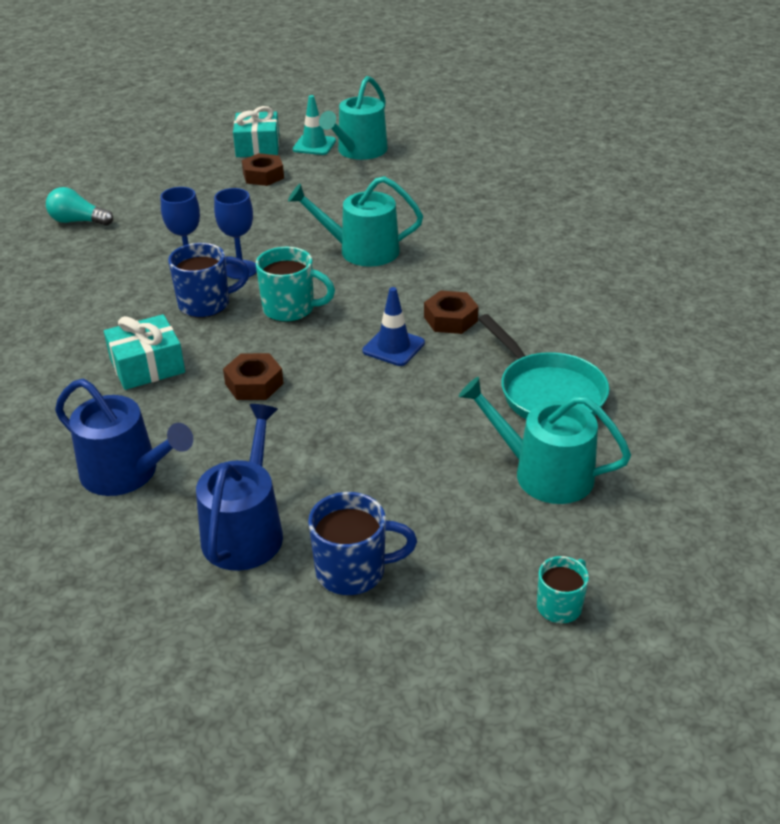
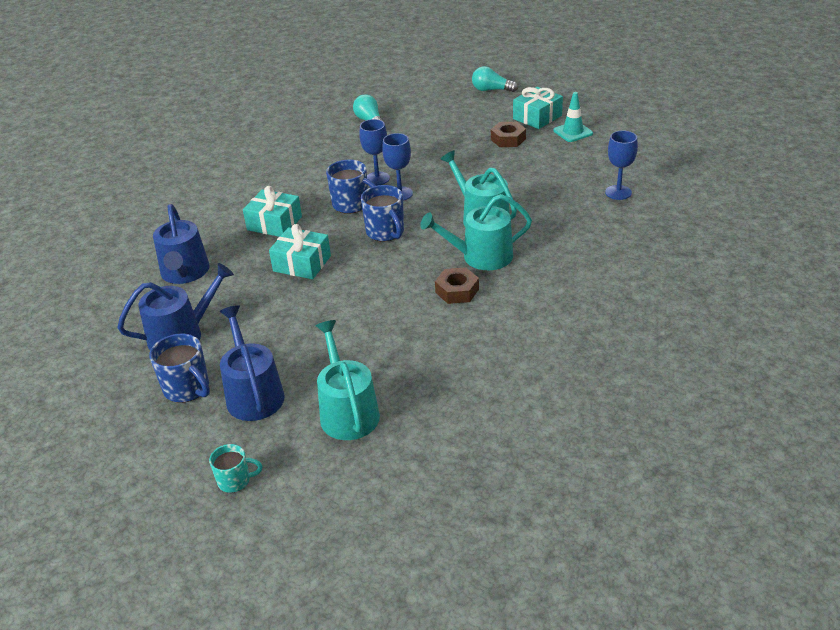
camera: 50 degrees right, 0 degrees up
brown nut [223,353,284,400] -> turquoise gift [269,224,331,279]
turquoise mug [256,247,335,322] -> blue mug [361,185,404,242]
turquoise watering can [319,76,388,160] -> turquoise watering can moved to [420,194,532,270]
blue traffic cone [363,287,425,366] -> none
turquoise pan [478,314,610,419] -> none
none -> blue watering can [220,305,285,421]
none -> turquoise light bulb [472,66,518,92]
none -> blue goblet [605,130,638,200]

